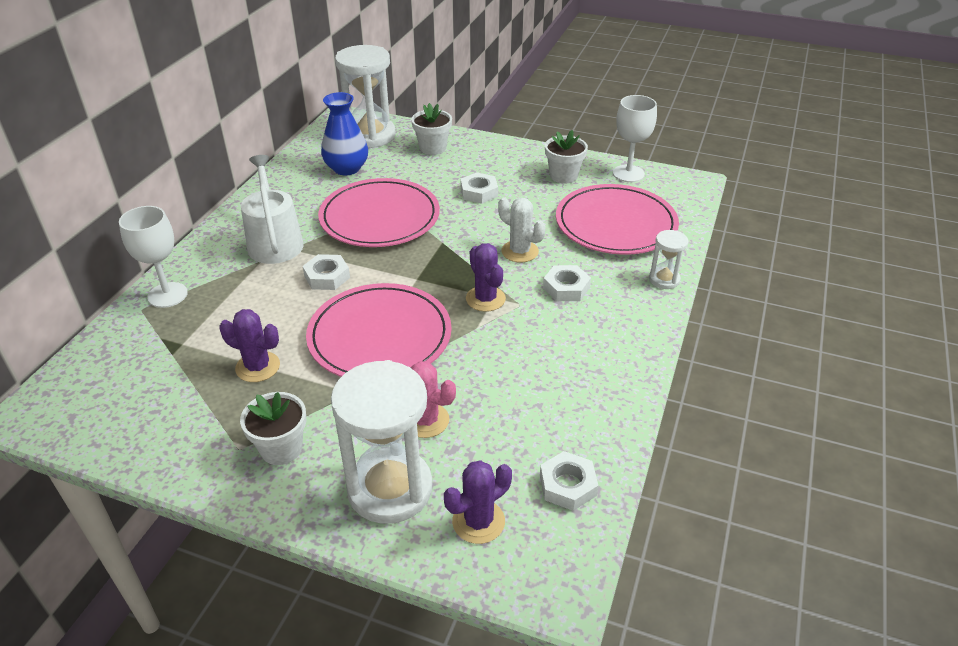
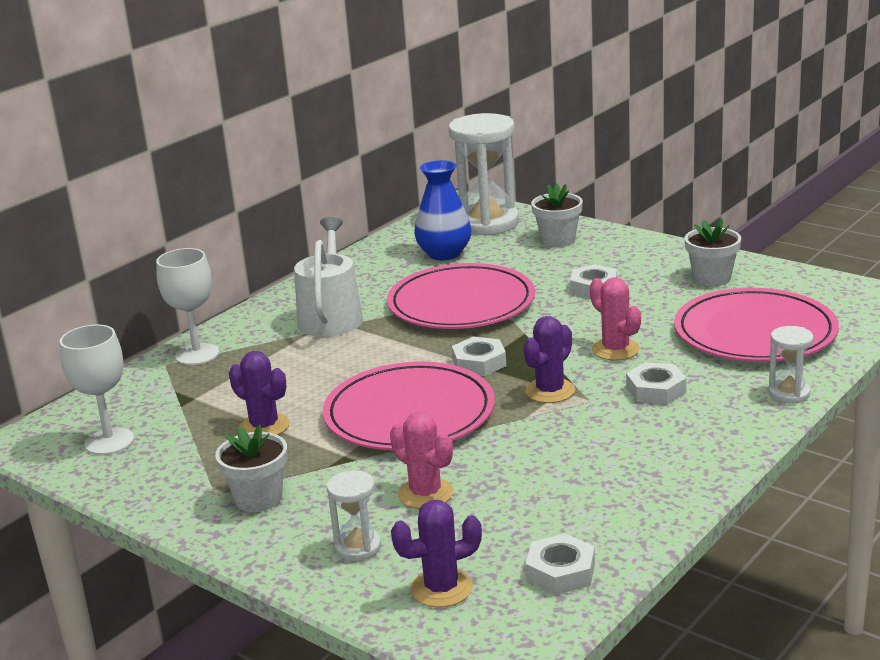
camera: 20 degrees right, 15 degrees down
white nut [303,254,350,290] -> white nut moved to [452,337,506,376]
white hourglass [331,360,432,524] -> white hourglass [327,471,381,561], size x0.48
purple cactus [466,243,506,312] -> purple cactus turned 45 degrees clockwise [524,316,575,403]
white cactus [498,197,545,262] -> pink cactus [590,277,641,360]
white goblet [613,95,657,182] -> white goblet moved to [60,325,134,455]

